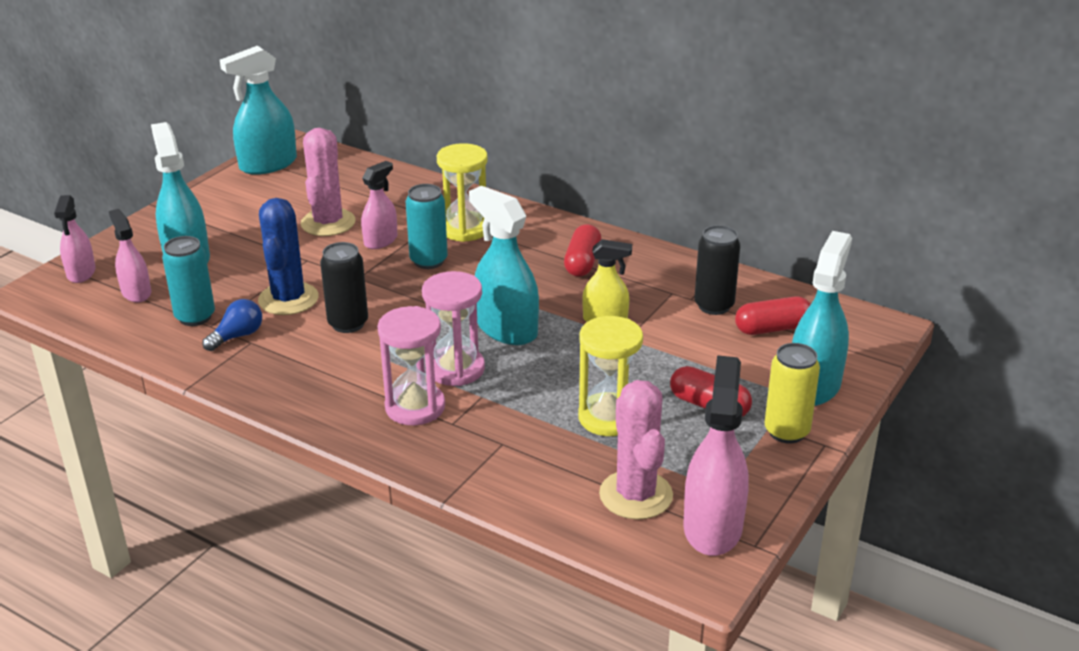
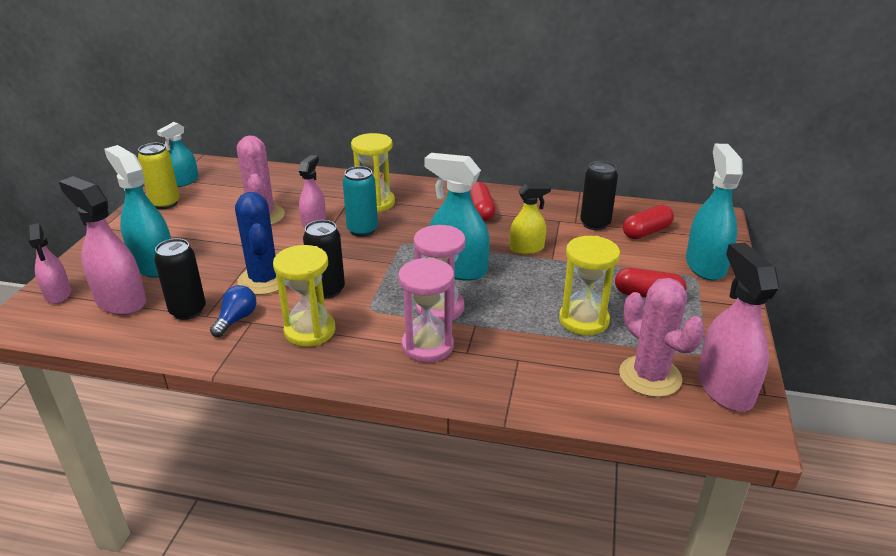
camera: 20 degrees left, 0 degrees up
pink spray bottle [109,209,151,302] -> pink spray bottle [59,176,146,315], size x1.64
turquoise can [162,236,215,326] -> black can [154,239,206,320]
turquoise spray bottle [220,46,297,175] -> turquoise spray bottle [157,122,198,187], size x0.61
yellow can [764,343,820,444] -> yellow can moved to [138,143,180,209]
none -> yellow hourglass [273,245,335,347]

